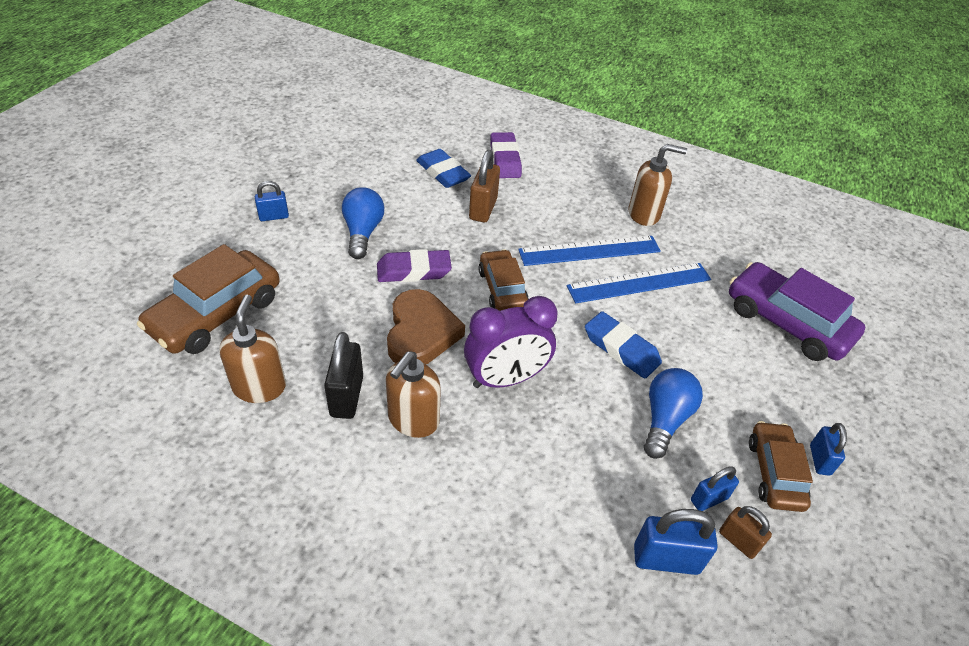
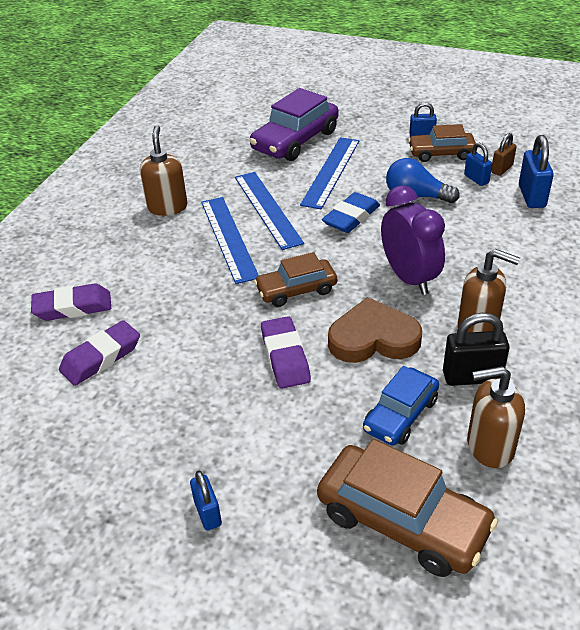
camera: 90 degrees left, 5 degrees down
blue light bulb [342,187,384,259] -> none
blue eraser [416,149,471,188] -> purple eraser [59,320,140,386]
brown padlock [469,150,500,222] -> none
none -> blue ruler [300,137,359,209]
none -> blue car [363,366,439,446]

